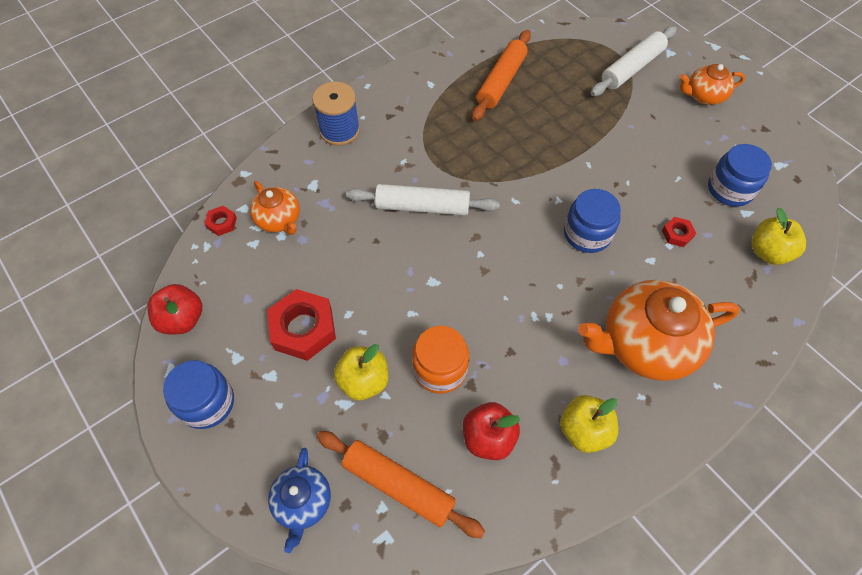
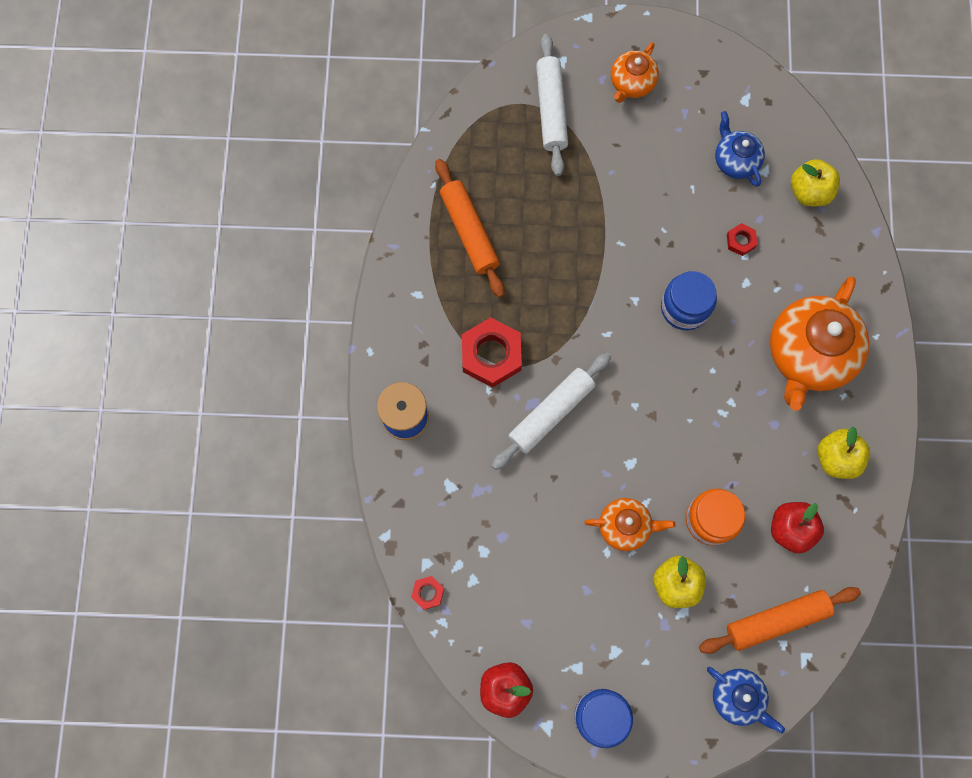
camera: 50 degrees left, 15 degrees up
orange teapot [250,181,300,235] -> orange teapot moved to [585,498,676,551]
red nut [267,289,336,361] -> red nut moved to [462,317,522,388]
blue jar [708,144,772,207] -> blue teapot [715,111,765,187]

